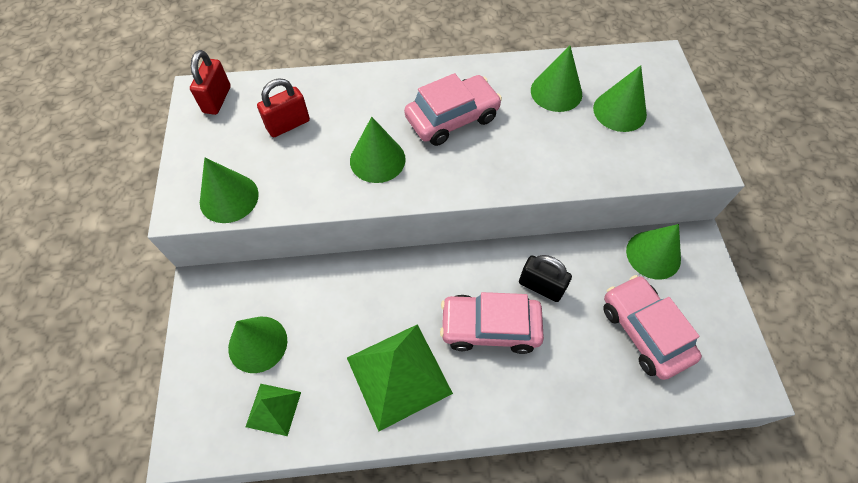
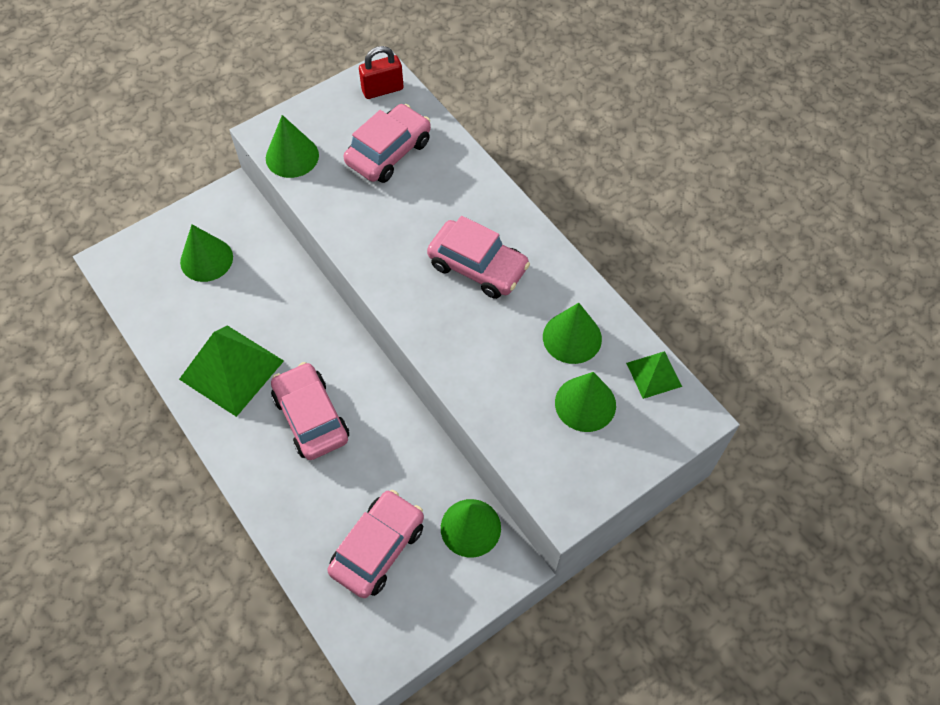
camera: 60 degrees right, 0 degrees up
green pyramid [245,384,301,436] -> green pyramid moved to [626,351,682,399]
red padlock [257,78,310,137] -> pink car [343,104,431,183]
green cone [350,117,406,183] -> none
black padlock [519,255,572,302] -> none

